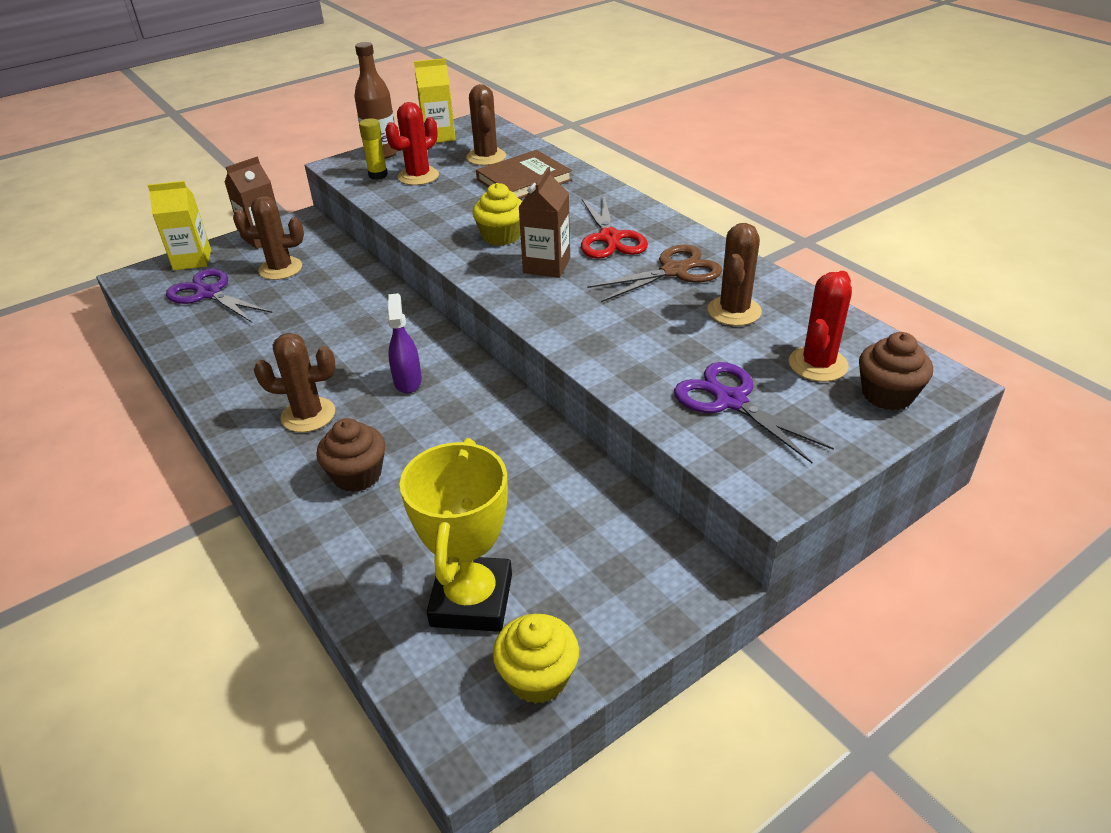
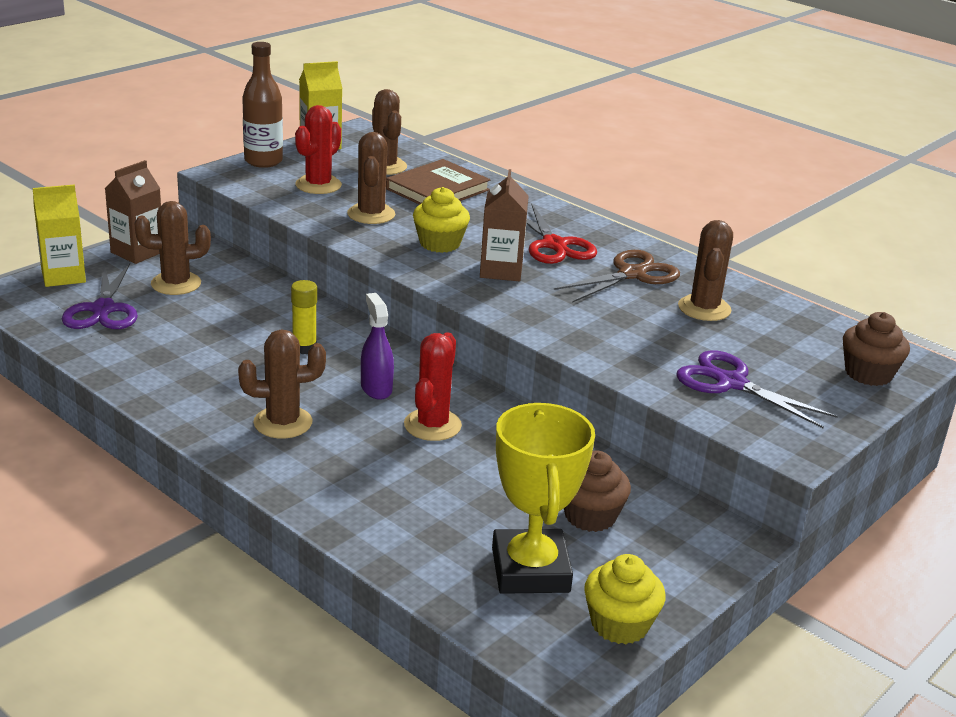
camera: 15 degrees left, 10 degrees down
purple scissors [166,269,272,322] -> purple scissors turned 120 degrees counterclockwise [62,263,138,329]
brown cupcake [316,418,385,492] -> brown cupcake moved to [564,451,631,532]
yellow glue stick [359,118,388,180] -> yellow glue stick moved to [291,280,317,354]
red cactus [789,271,852,382] -> red cactus moved to [404,332,462,441]
none -> brown cactus [347,132,395,224]

